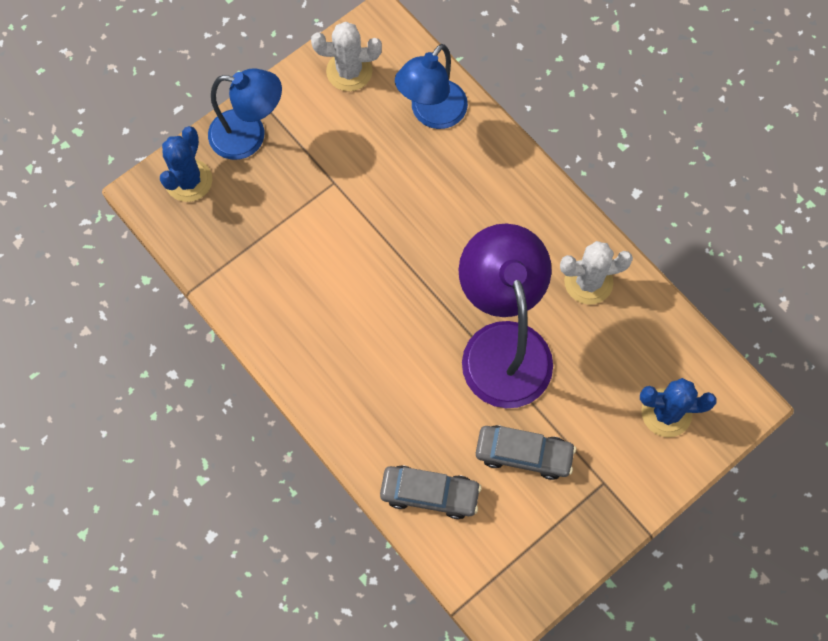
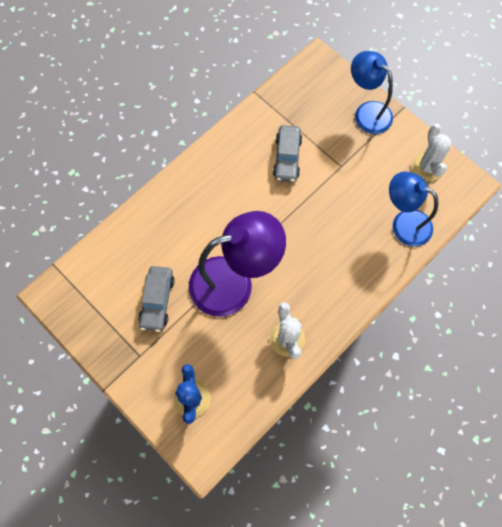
camera: 85 degrees right, 0 degrees up
blue cactus [160,126,212,202] -> none
blue lamp [208,69,282,160] -> blue lamp turned 135 degrees clockwise [351,51,393,134]
grey car [380,465,481,519] -> grey car moved to [273,125,302,182]

